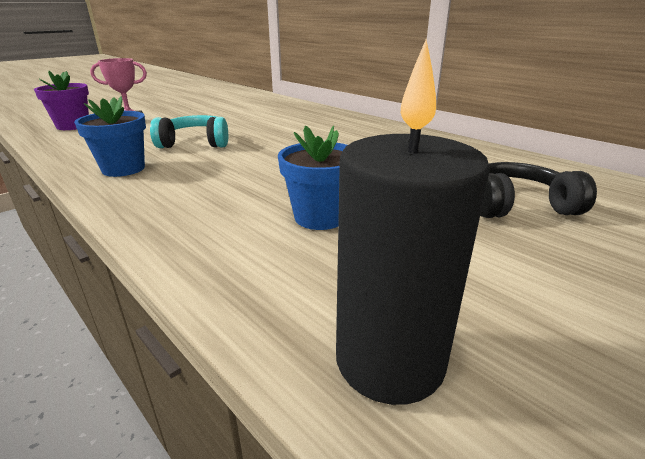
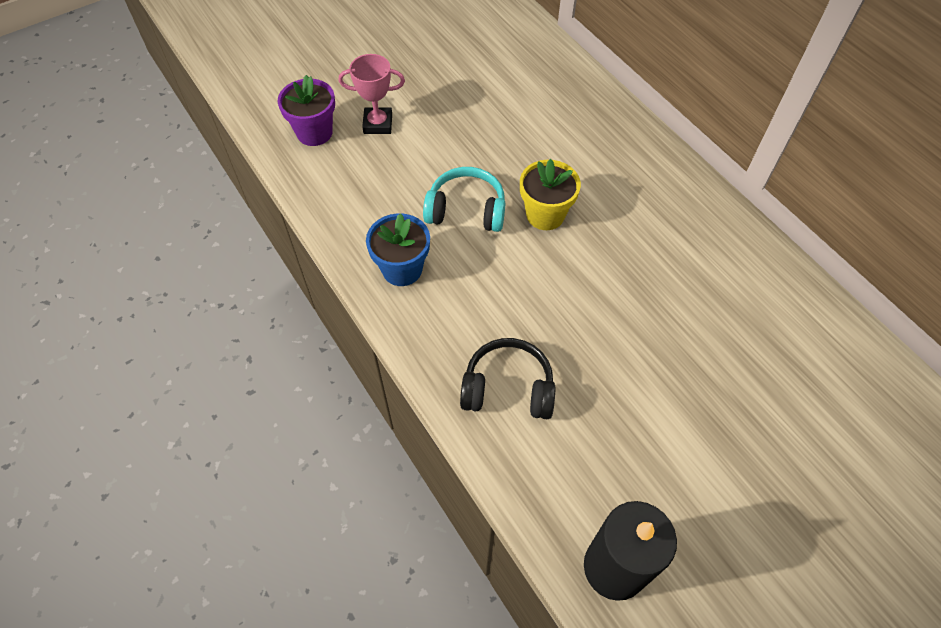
camera: 10 degrees right, 30 degrees up
blue flower pot [278,125,347,230] -> none
black headphones [480,162,597,218] -> black headphones moved to [460,338,555,419]
none -> yellow flower pot [520,159,581,230]

